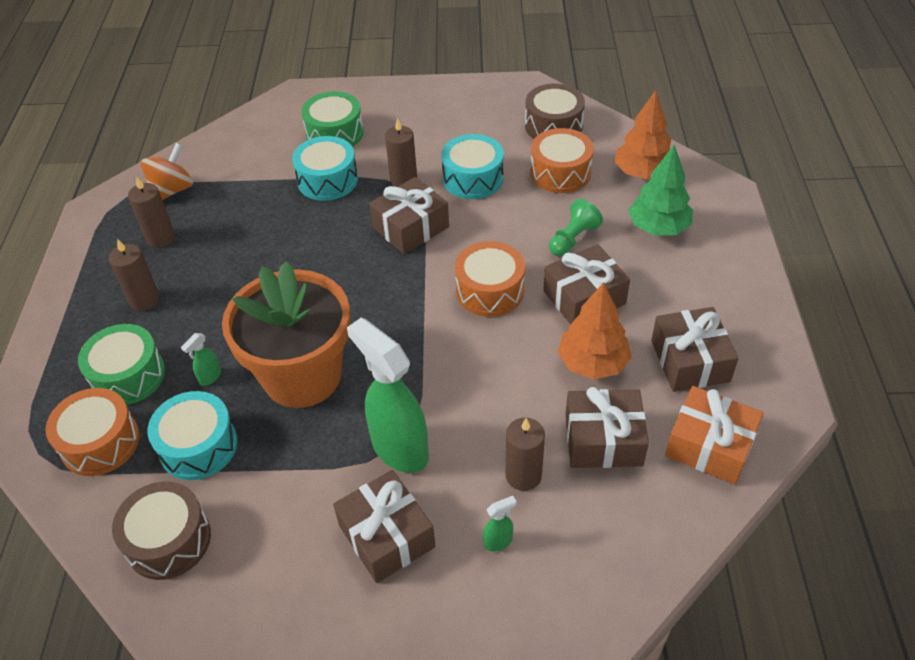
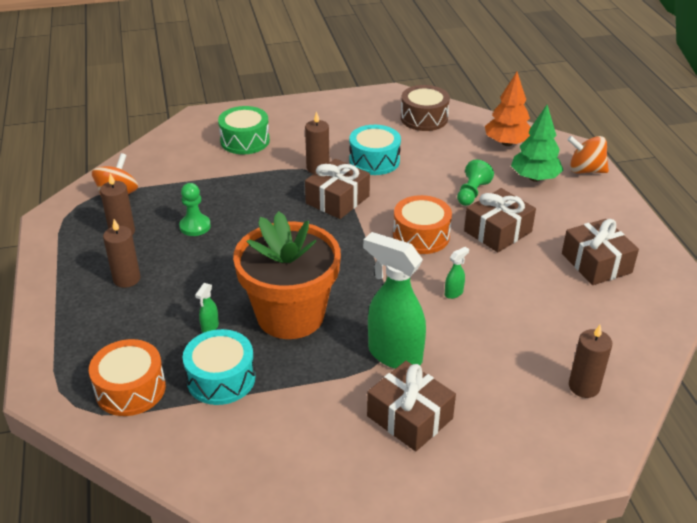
camera: 15 degrees left, 10 degrees down
green drum [78,324,165,405] -> none
brown drum [112,481,211,580] -> none
turquoise drum [292,136,358,201] -> none
green spray bottle [483,496,517,552] -> green spray bottle moved to [445,247,469,299]
brown candle [506,418,545,491] -> brown candle moved to [569,325,612,398]
orange drum [530,128,594,193] -> none
orange tree [558,282,632,379] -> none
brown gift [565,387,649,468] -> none
orange gift [665,386,763,484] -> none
none -> green pawn [179,183,211,236]
none -> orange spinning top [567,136,609,174]

